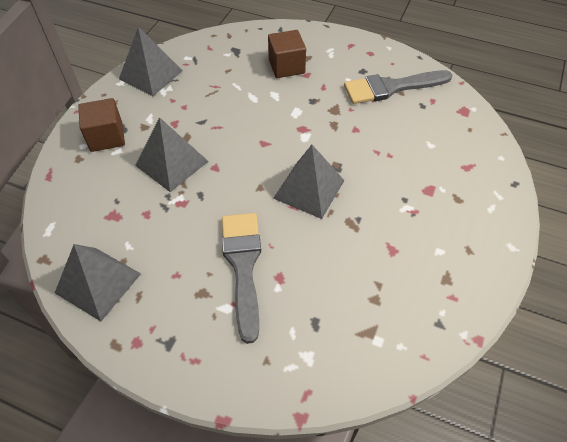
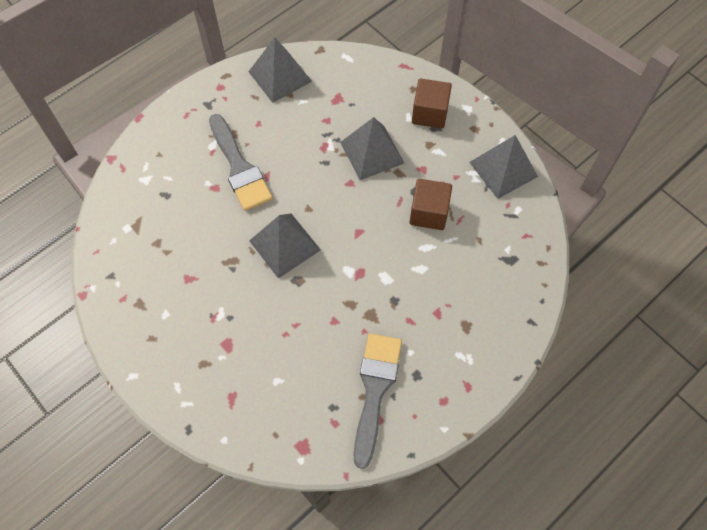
camera: 115 degrees right, 10 degrees up
grey brush [222,213,261,344] -> grey brush turned 45 degrees clockwise [209,114,273,211]
brown cube [268,30,306,78] -> brown cube moved to [409,179,452,230]

